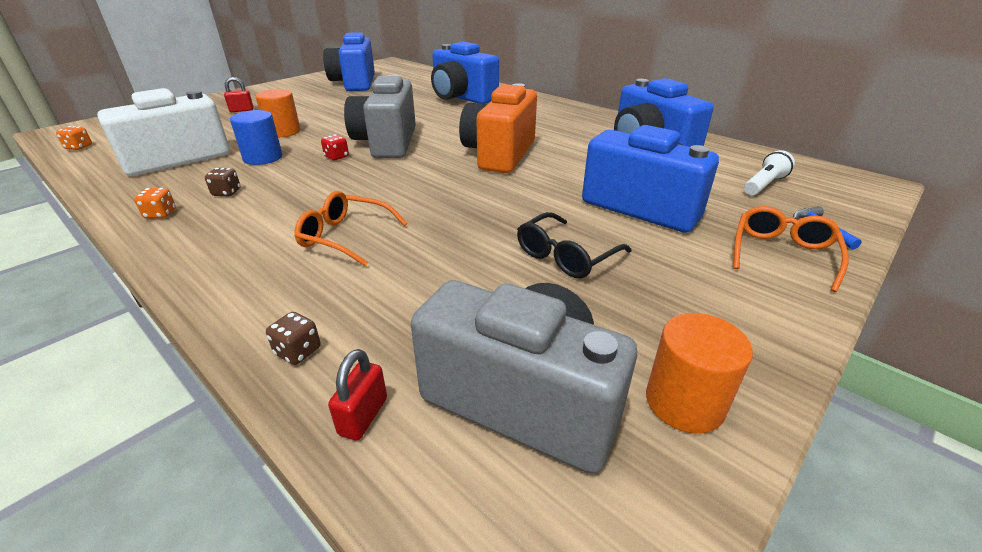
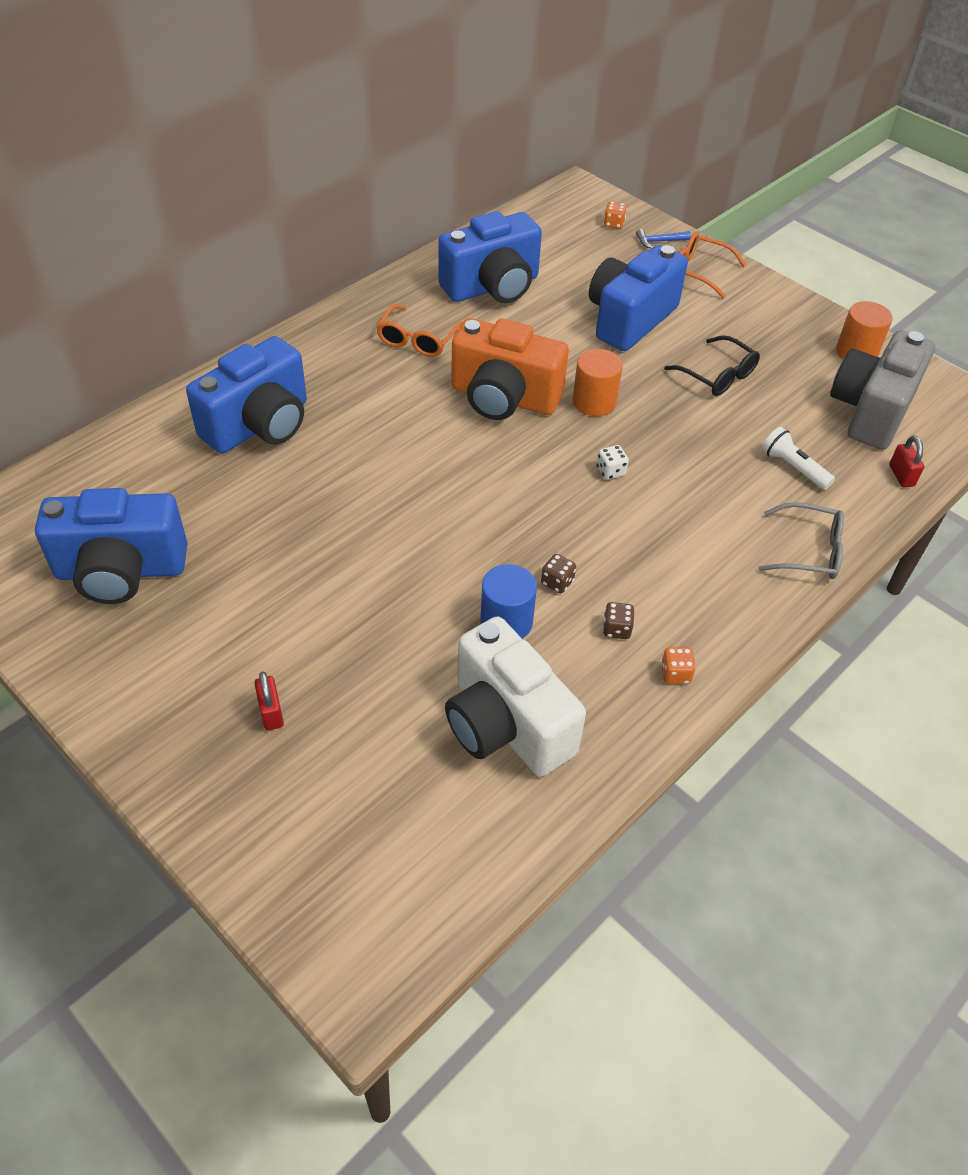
camera: 90 degrees left, 15 degrees up
orange dice [56,126,92,150] -> orange dice moved to [604,201,627,229]
orange cylinder [255,89,300,137] -> orange cylinder moved to [573,349,623,416]
brown dice [266,312,321,365] -> brown dice moved to [541,554,576,593]
orange glasses [294,191,407,266] -> orange glasses moved to [376,304,463,357]
red dice [321,134,349,160] -> none
red padlock [328,349,387,440] -> red padlock turned 60 degrees clockwise [889,435,924,487]
grey camera [344,74,416,158] -> none
white flashlight [744,150,795,195] -> white flashlight moved to [762,427,835,490]
none -> white dice [597,445,629,480]
none -> grey glasses [758,502,844,579]

